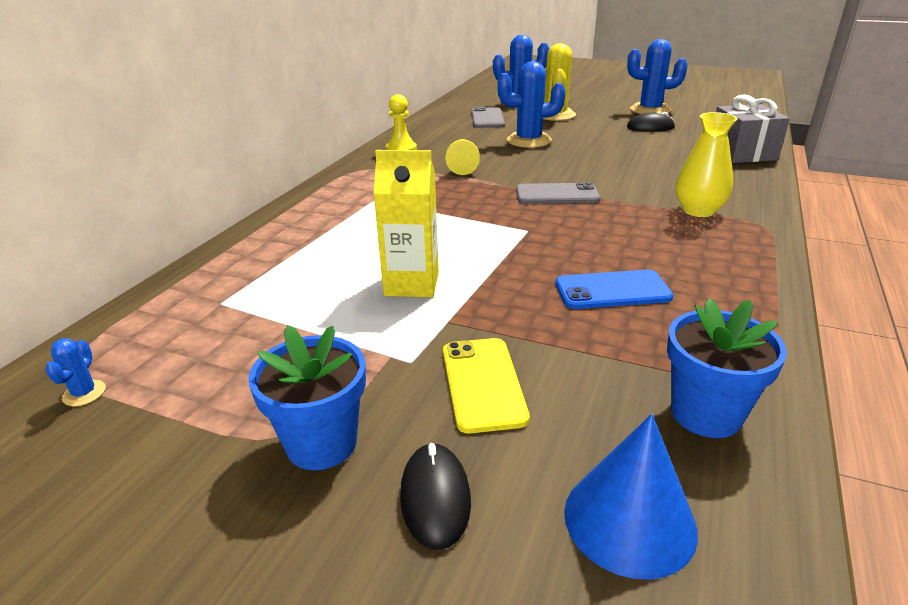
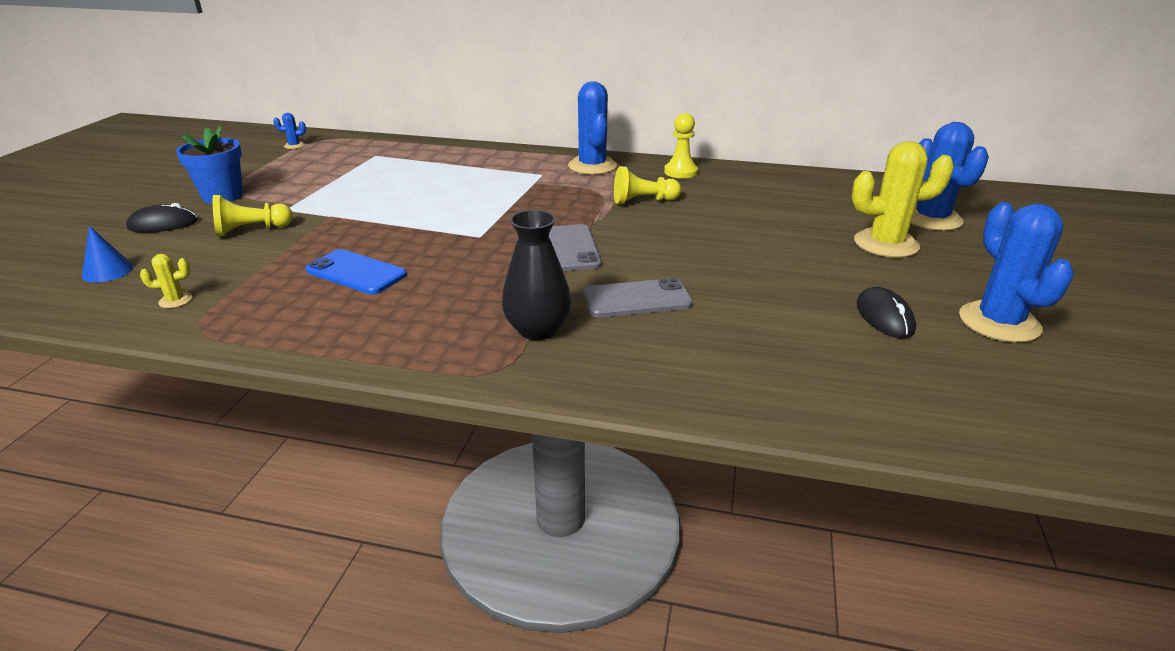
camera: 80 degrees right, 0 degrees up
yellow carton [373,150,439,297] -> none
yellow phone [443,338,530,433] -> yellow pawn [213,195,293,236]
grey phone [471,107,505,128] -> grey phone moved to [583,278,693,318]
blue cactus [497,62,566,148] -> blue cactus moved to [568,81,617,175]
blue phone [555,270,673,309] -> blue phone turned 45 degrees counterclockwise [306,249,407,295]
blue cone [564,414,698,580] -> blue cone [82,226,134,283], size x0.62
blue flower pot [667,298,787,438] -> yellow cactus [140,254,192,308]
yellow vase [676,112,737,217] -> black vase [502,210,571,340]
grey gift [716,95,790,163] -> none

